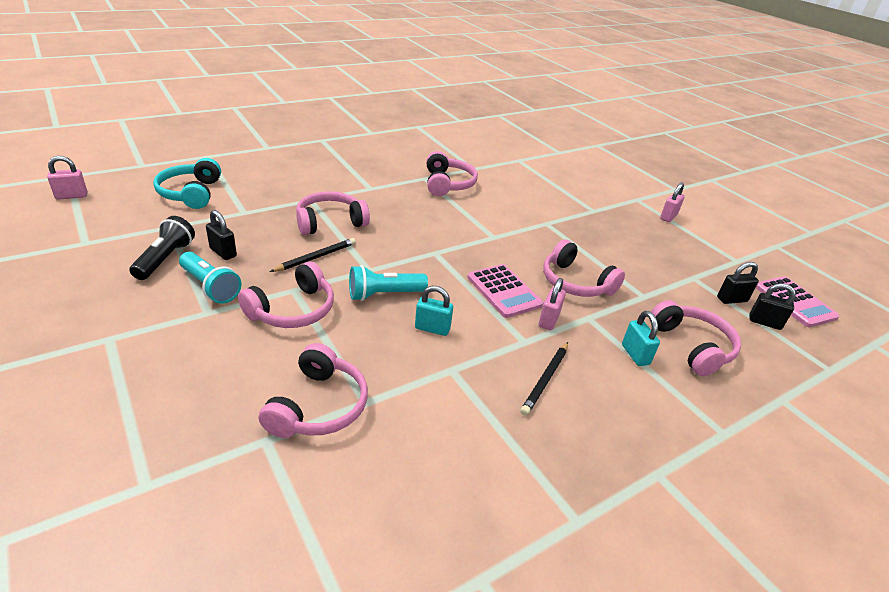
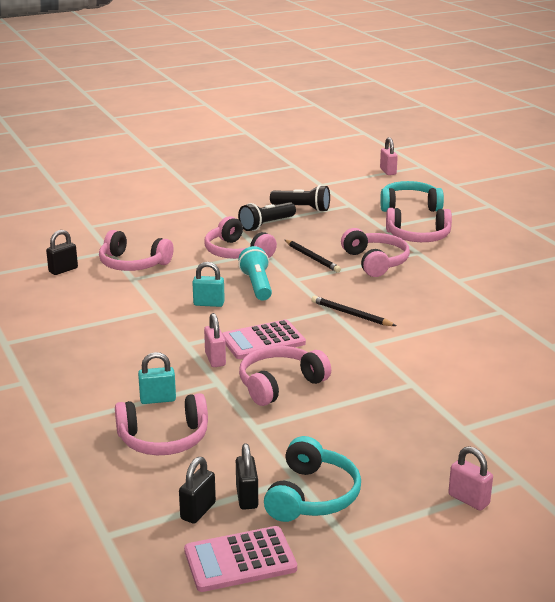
camera: 100 degrees right, 10 degrees down
turquoise flashlight [179,252,242,304] -> black flashlight [238,202,296,231]
black padlock [206,210,237,260] -> black padlock moved to [46,230,78,275]
turquoise padlock [415,286,453,336] -> turquoise padlock turned 75 degrees clockwise [192,262,225,307]
pink headphones [426,151,478,196] -> pink headphones moved to [386,208,452,242]
black pencil [520,342,568,416] -> black pencil moved to [311,296,396,326]
pink padlock [539,278,566,330] -> pink padlock turned 45 degrees clockwise [204,313,226,367]
none -> turquoise headphones [264,436,361,522]

